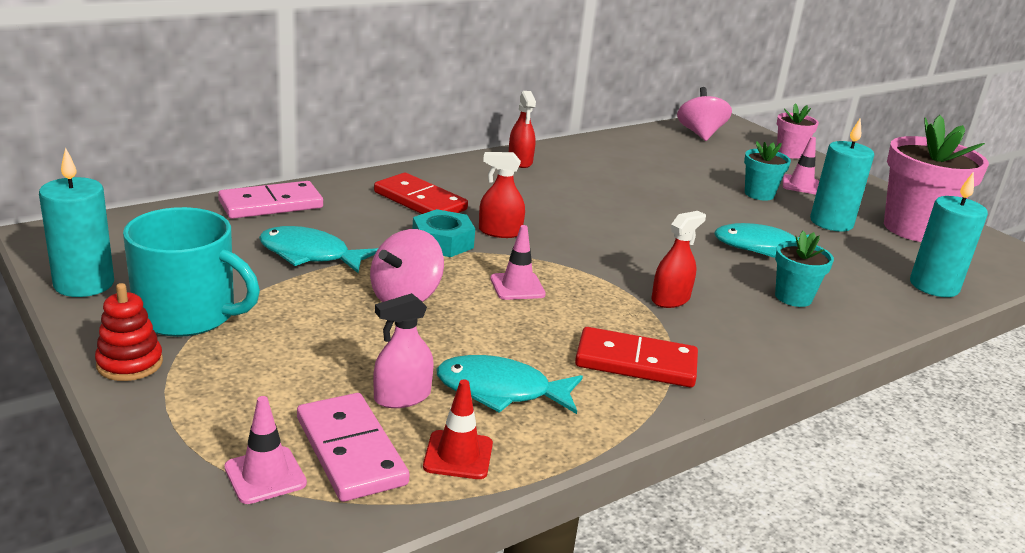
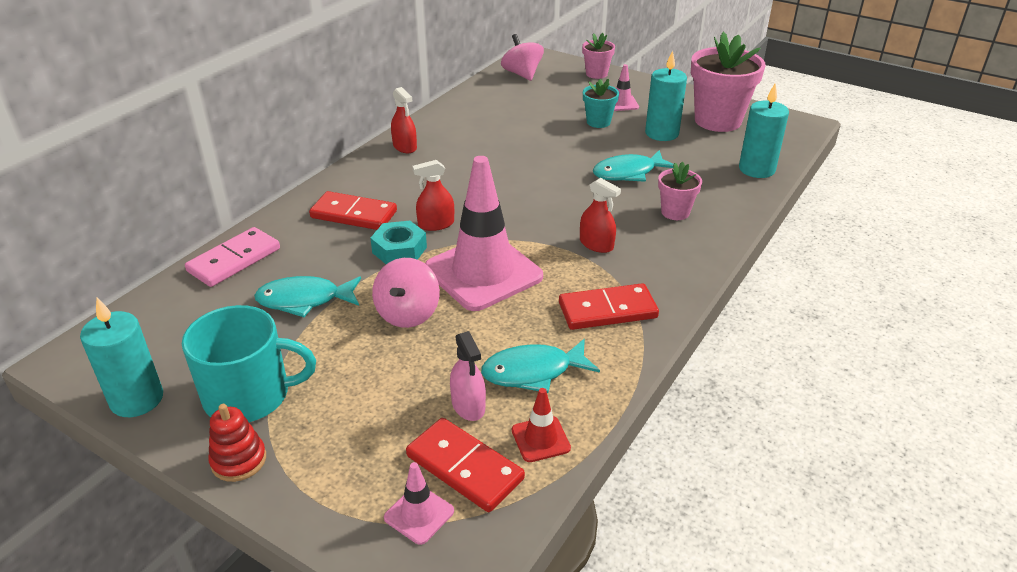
camera: 20 degrees left, 10 degrees up
pink domino [297,393,409,502] -> red domino [406,418,525,512]
pink spray bottle [373,293,434,408] -> pink spray bottle turned 60 degrees counterclockwise [450,331,486,421]
pink traffic cone [490,225,546,300] -> pink traffic cone [425,156,543,311], size x2.35
red spray bottle [651,211,706,308] -> red spray bottle turned 105 degrees clockwise [580,178,621,253]
turquoise flower pot [775,231,834,307] -> pink flower pot [658,162,702,220]

